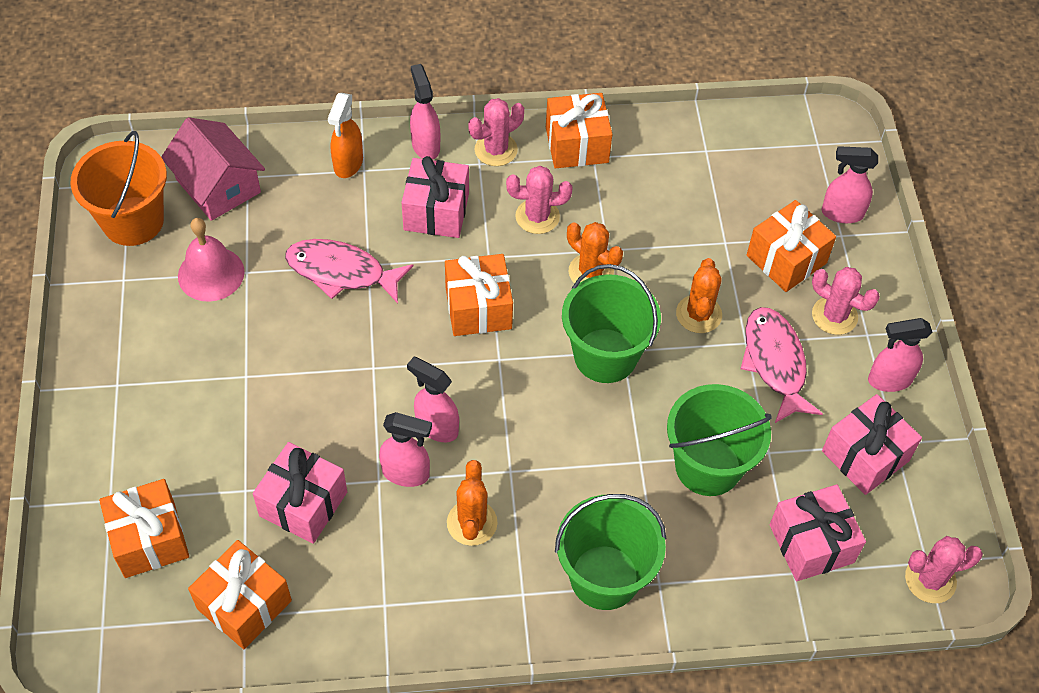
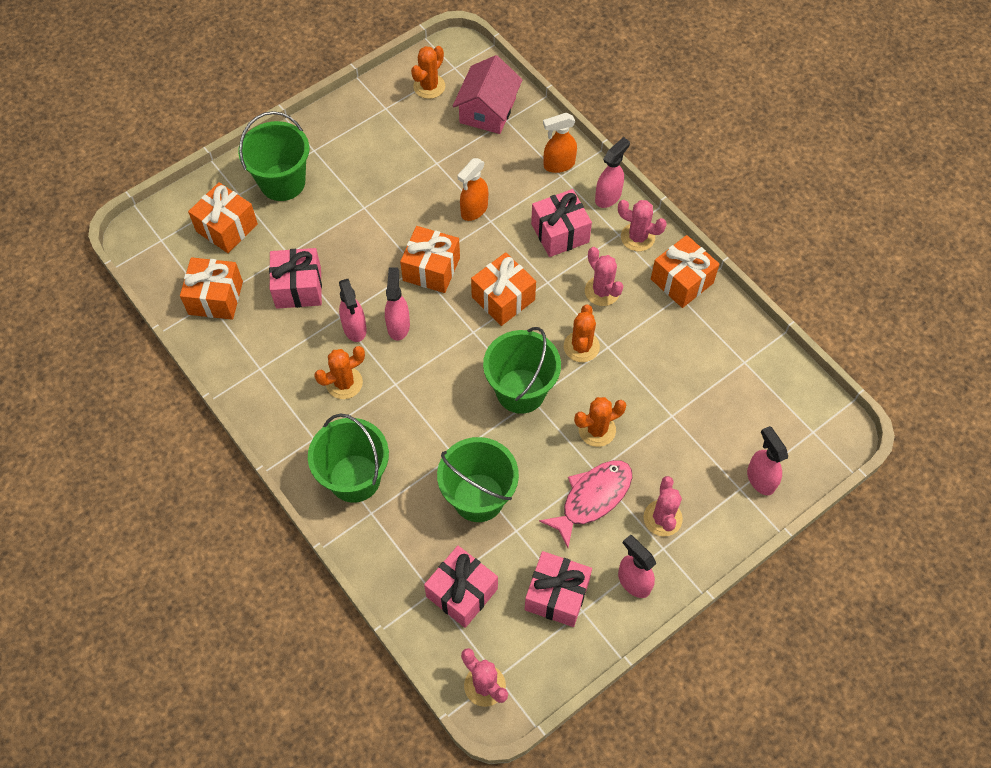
camera: 60 degrees right, 5 degrees up
orange bucket [70,131,167,246] -> orange cactus [411,46,445,99]
pink bell [178,218,245,302] -> none
pink fish [285,239,413,303] -> orange spray bottle [457,158,488,221]
orange gift [747,200,836,292] -> orange gift moved to [400,226,460,293]
none -> green bucket [238,111,309,201]

